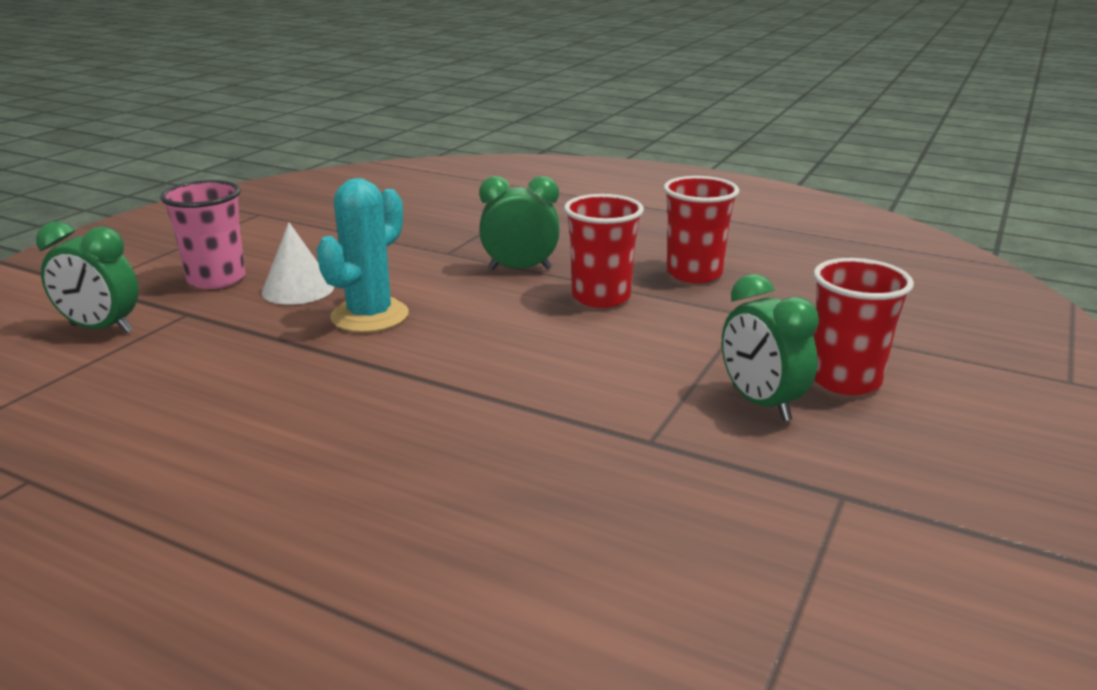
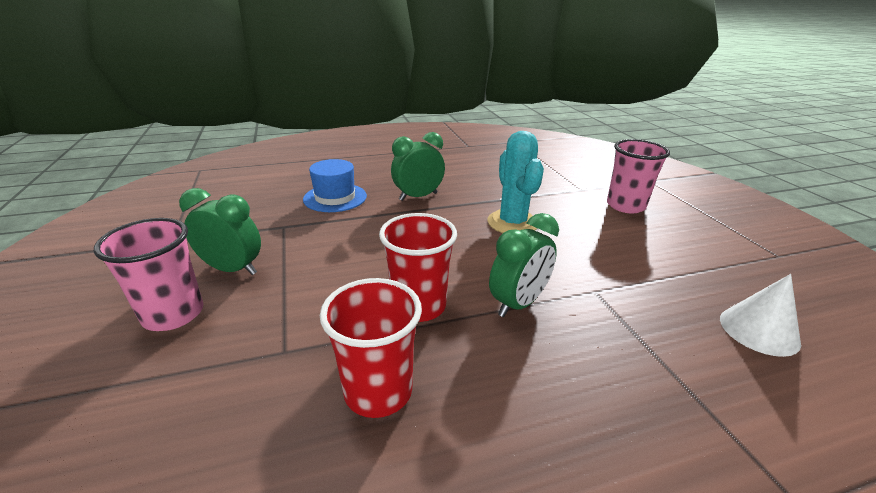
camera: 135 degrees right, 5 degrees up
green clock [36,222,139,333] -> green clock moved to [391,132,445,201]
white cone [262,222,334,305] -> white cone moved to [720,274,801,357]
red cup [813,258,914,395] -> pink cup [94,218,203,331]
none -> blue hat [303,159,367,212]

